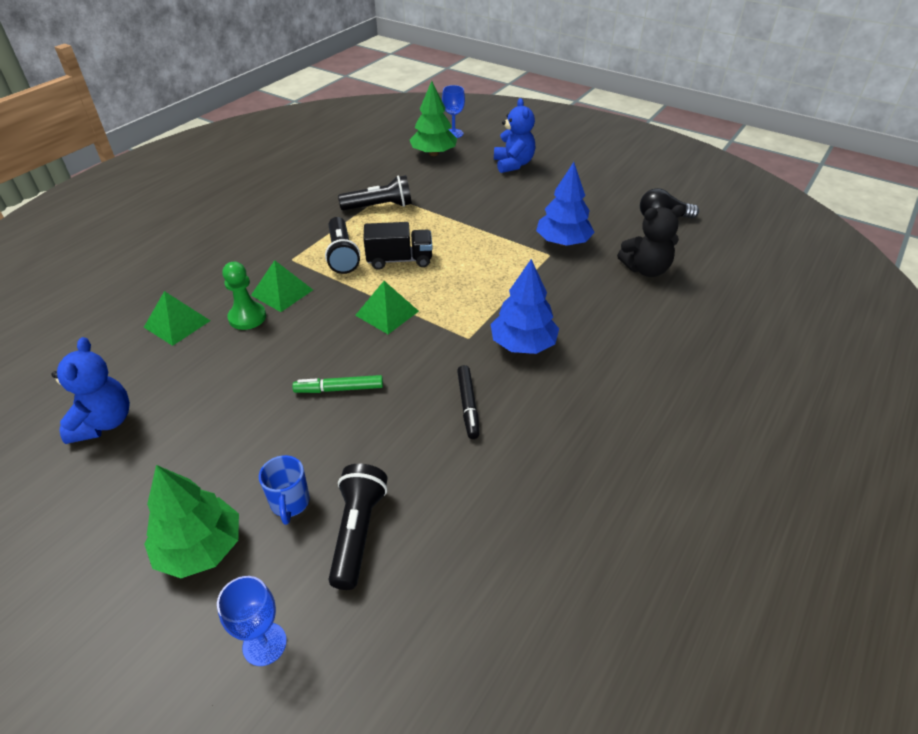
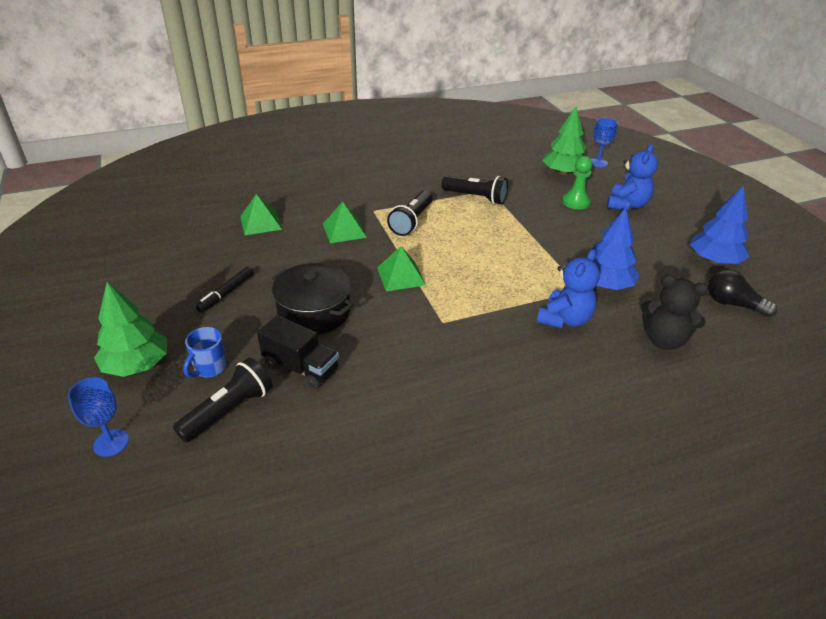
camera: 35 degrees right, 5 degrees down
blue teddy bear [51,337,130,444] -> blue teddy bear moved to [537,249,600,328]
green pawn [222,262,266,330] -> green pawn moved to [562,156,592,209]
green marker [292,375,383,393] -> black pot [272,263,354,334]
black truck [364,222,433,270] -> black truck moved to [257,315,339,389]
black marker [457,365,479,439] -> black marker moved to [196,267,253,313]
blue tree [490,259,559,354] -> blue tree moved to [690,186,749,264]

